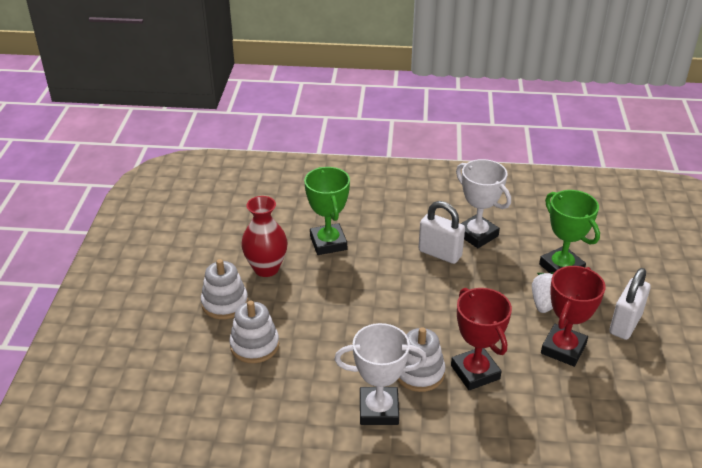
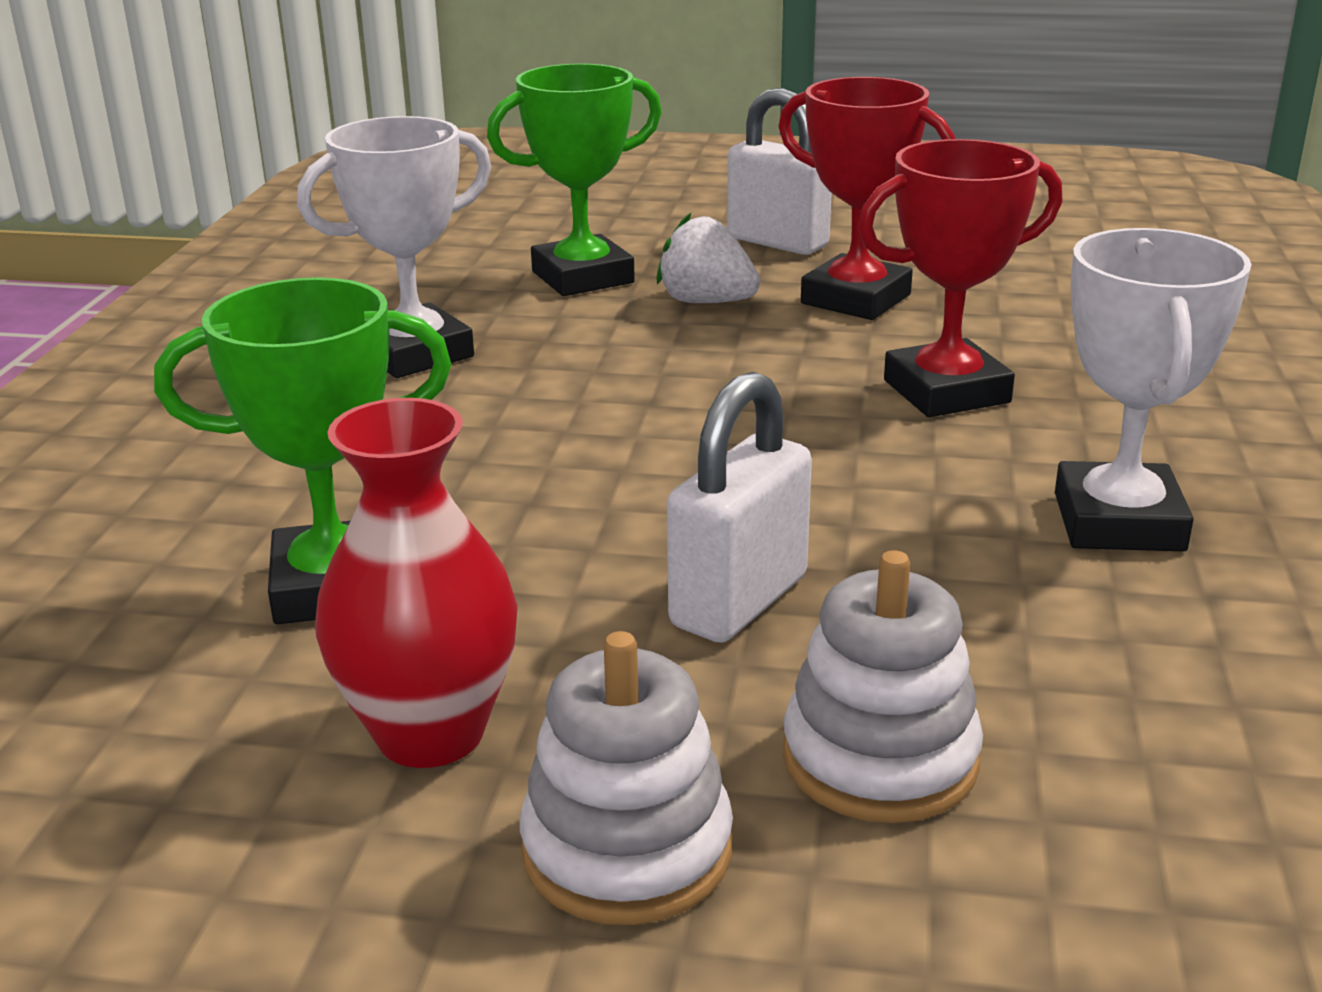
camera: 85 degrees left, 10 degrees down
white stacking toy [397,327,445,392] -> none
white padlock [418,201,465,264] -> white padlock moved to [667,372,812,643]

